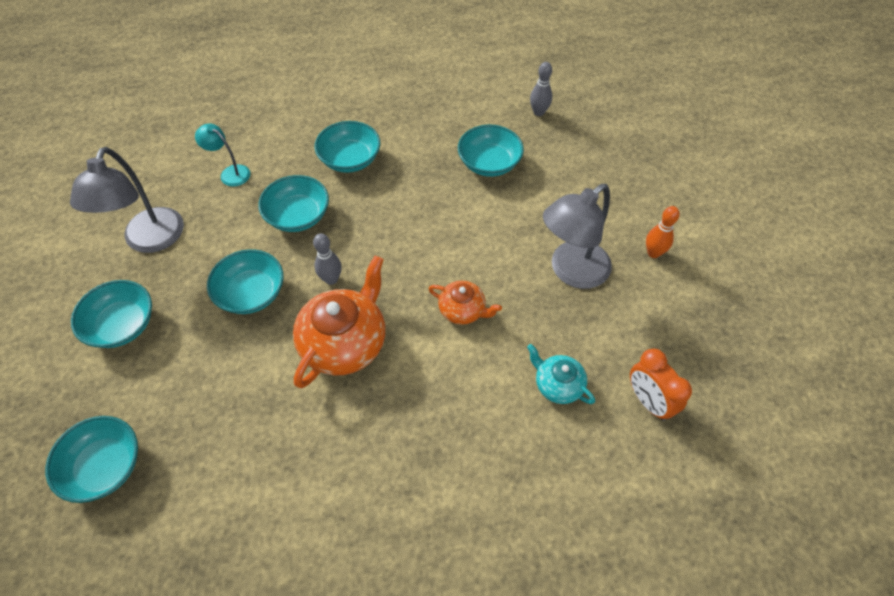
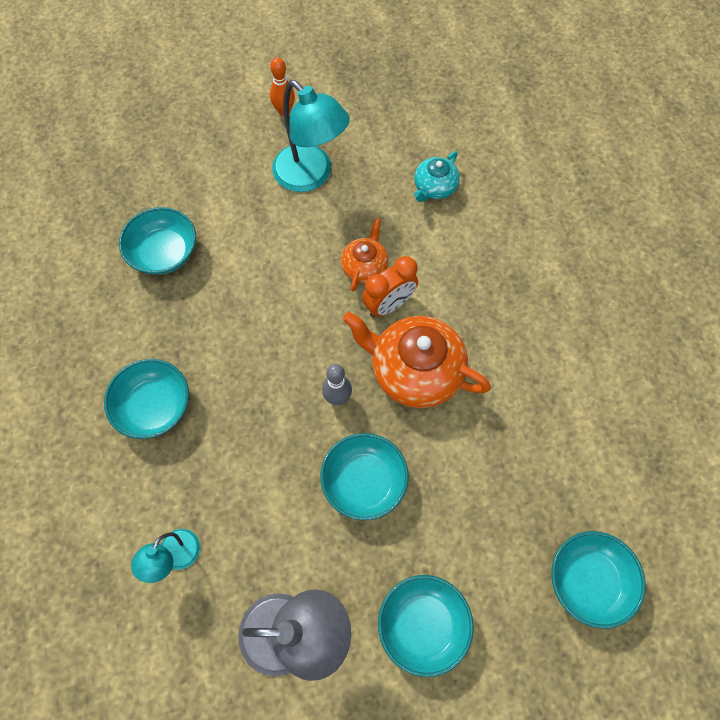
camera: 95 degrees left, 10 degrees up
turquoise bowl [258,175,329,232] -> none
grey bowling pin [530,62,552,116] -> none
grey lamp [543,184,612,289] -> turquoise lamp [272,80,350,192]
orange clock [630,349,692,421] -> orange clock moved to [362,256,418,317]

